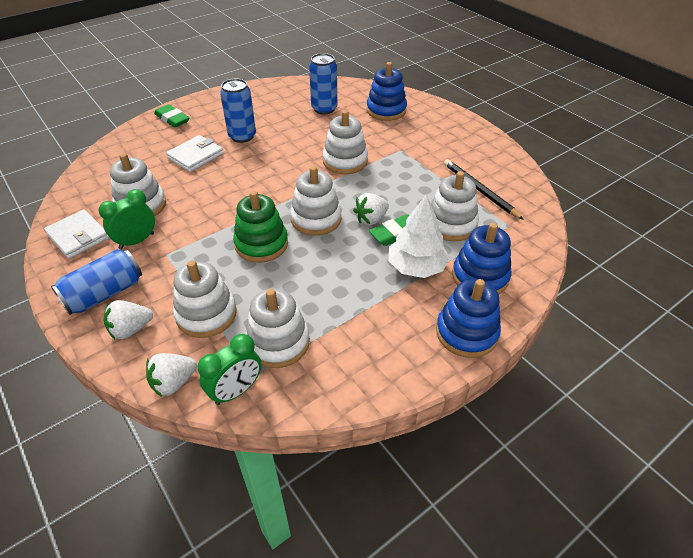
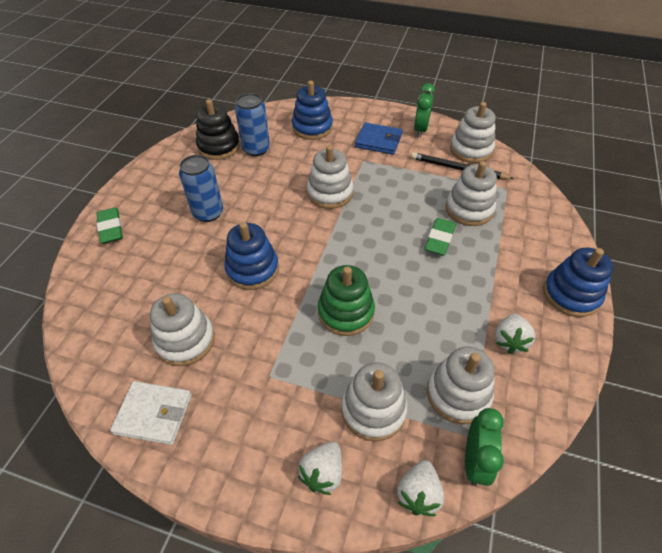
camera: 35 degrees left, 5 degrees up
blue can [51,249,142,315] -> none
green clock [98,189,155,249] -> green clock moved to [414,83,435,137]
green eraser [154,104,189,128] -> green eraser turned 60 degrees clockwise [96,208,123,244]
white wallet [166,135,223,172] -> none
white stacking toy [290,166,341,236] -> white stacking toy moved to [450,102,496,163]
white strawberry [353,193,389,225] -> white strawberry moved to [495,314,535,354]
white tree [389,194,450,278] -> none
blue stacking toy [452,223,511,294] -> blue stacking toy moved to [224,222,279,290]
none -> black stacking toy [196,99,240,160]
none -> blue wallet [355,122,402,155]

